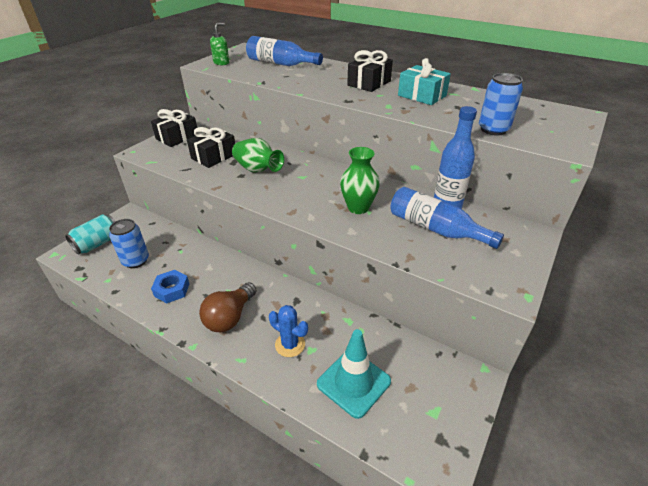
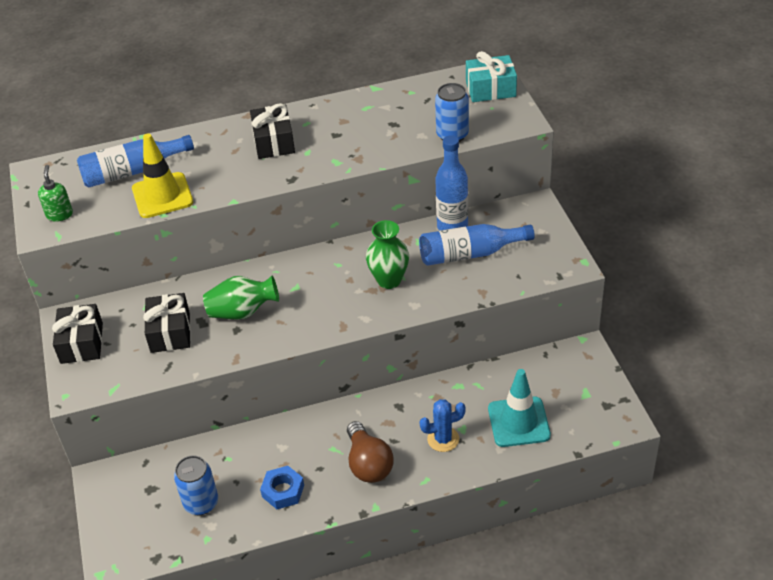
camera: 45 degrees left, 5 degrees up
turquoise can [65,215,116,255] -> none
turquoise gift [398,58,451,105] -> turquoise gift moved to [466,51,517,102]
none -> yellow traffic cone [132,133,193,218]

